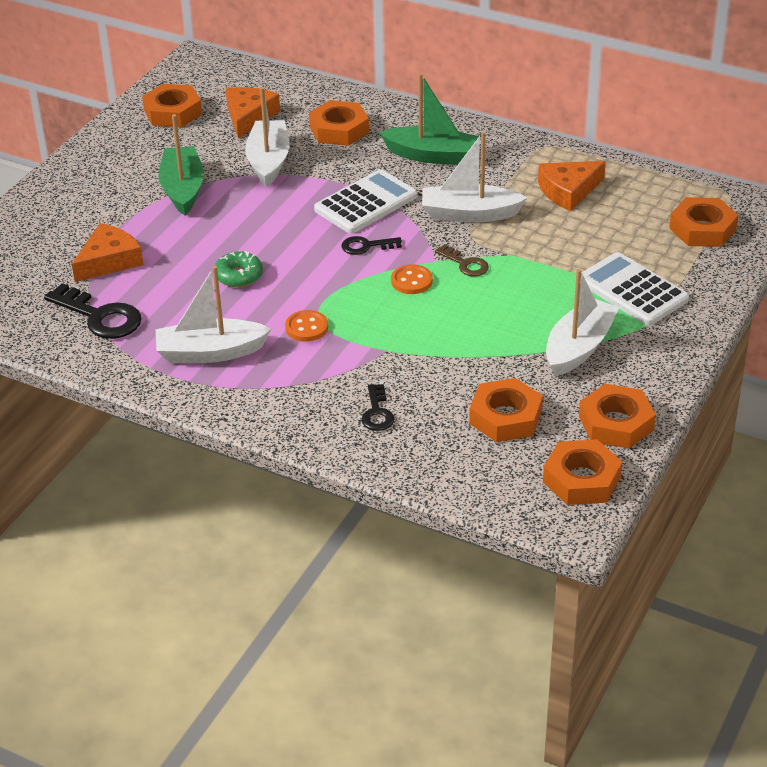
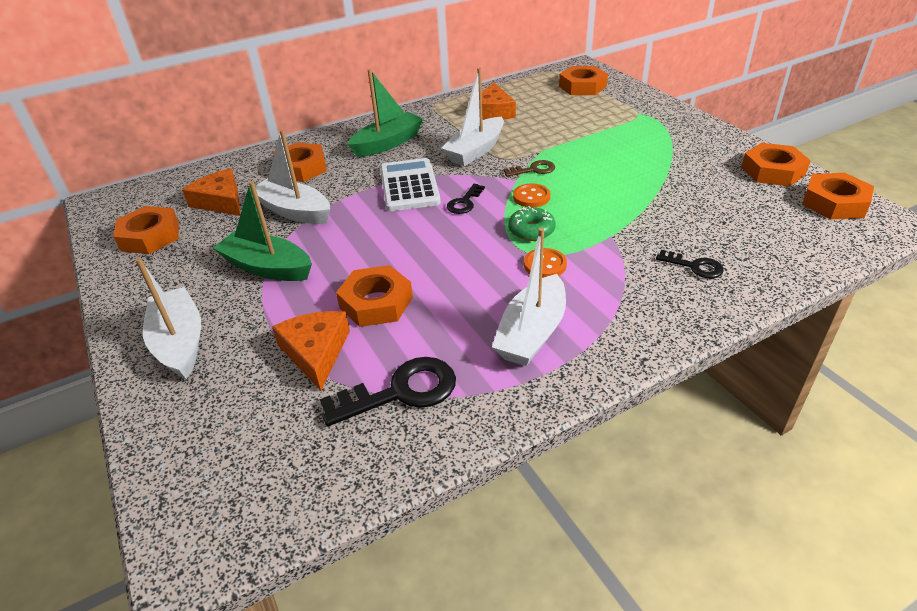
camera: 55 degrees left, 0 degrees up
green donut [215,251,263,287] -> green donut moved to [508,206,556,241]
orange nut [469,378,543,442] -> orange nut moved to [336,265,413,327]
white boat [546,269,620,377] -> white boat moved to [135,258,201,379]
white calculator [582,252,689,326] -> none

